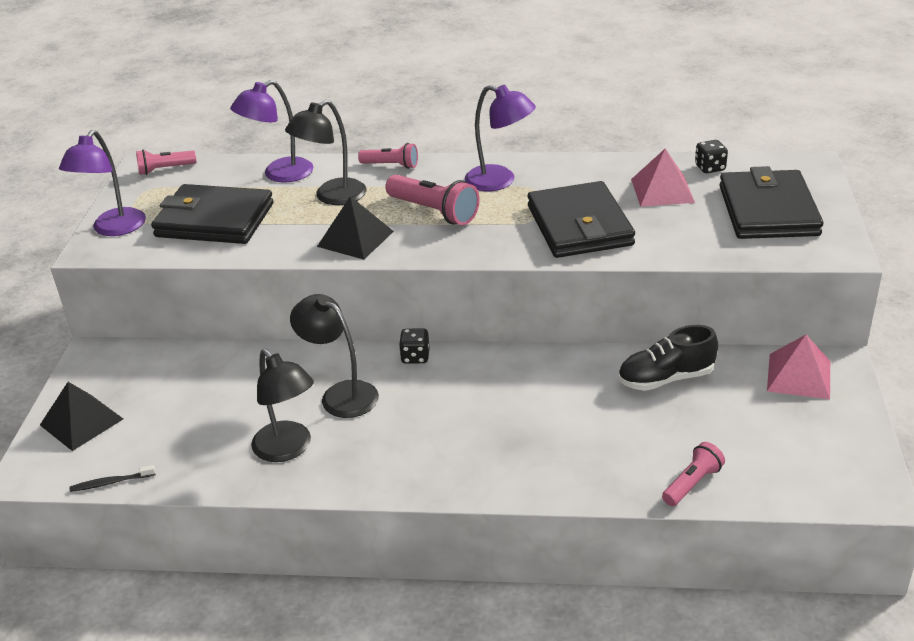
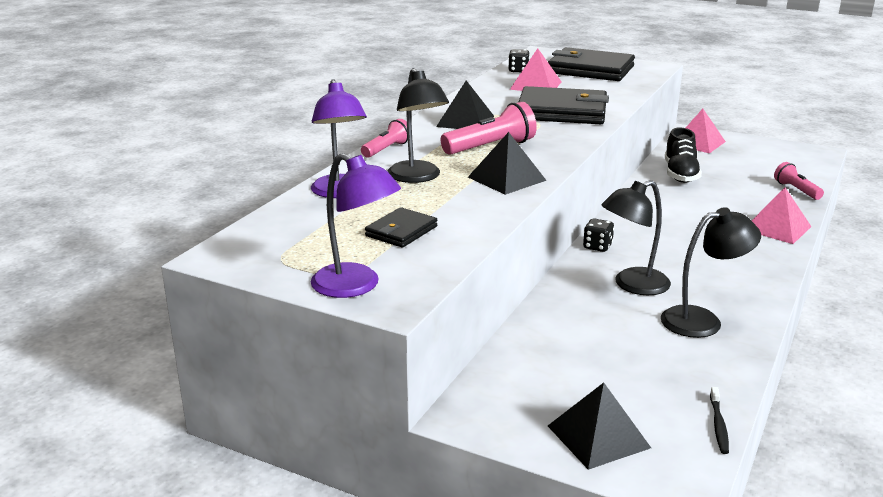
camera: 70 degrees left, 10 degrees down
pink flashlight [136,150,196,175] -> none
black wallet [151,184,273,244] -> black wallet [365,207,437,248], size x0.51
purple lamp [464,85,536,191] -> black pyramid [436,80,494,129]
none -> pink pyramid [752,187,812,244]

